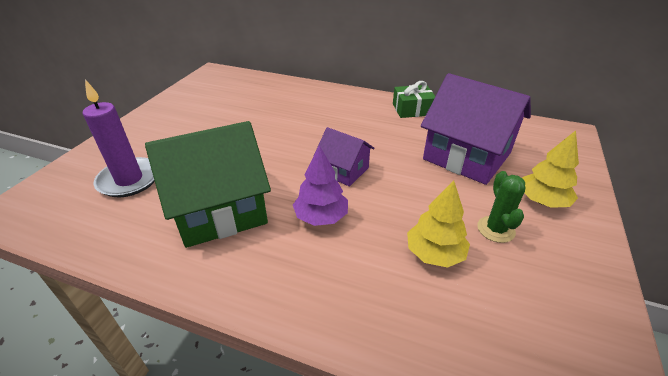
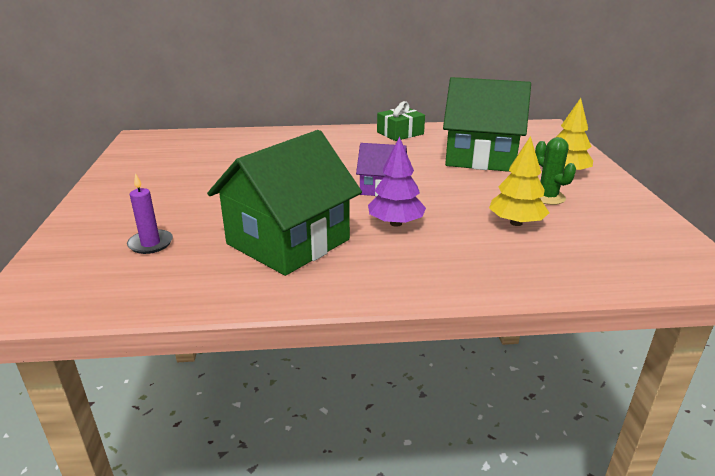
camera: 25 degrees left, 10 degrees down
purple candle [83,79,155,197] -> purple candle [127,173,173,254], size x0.57
purple house [421,73,531,185] -> green house [443,77,531,172]

